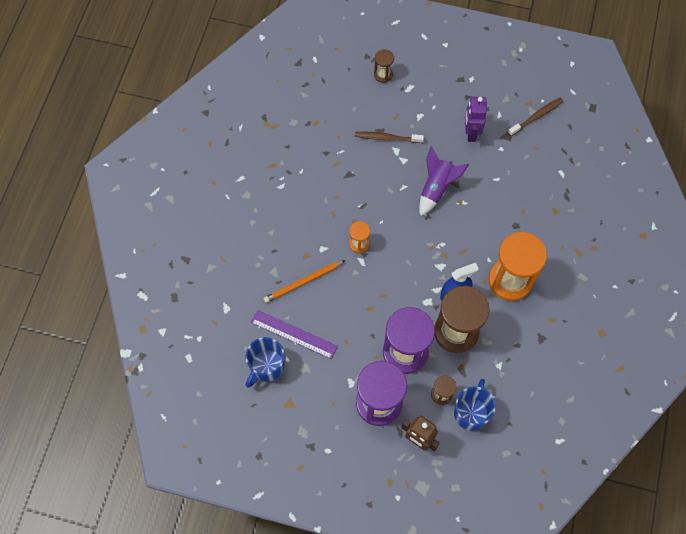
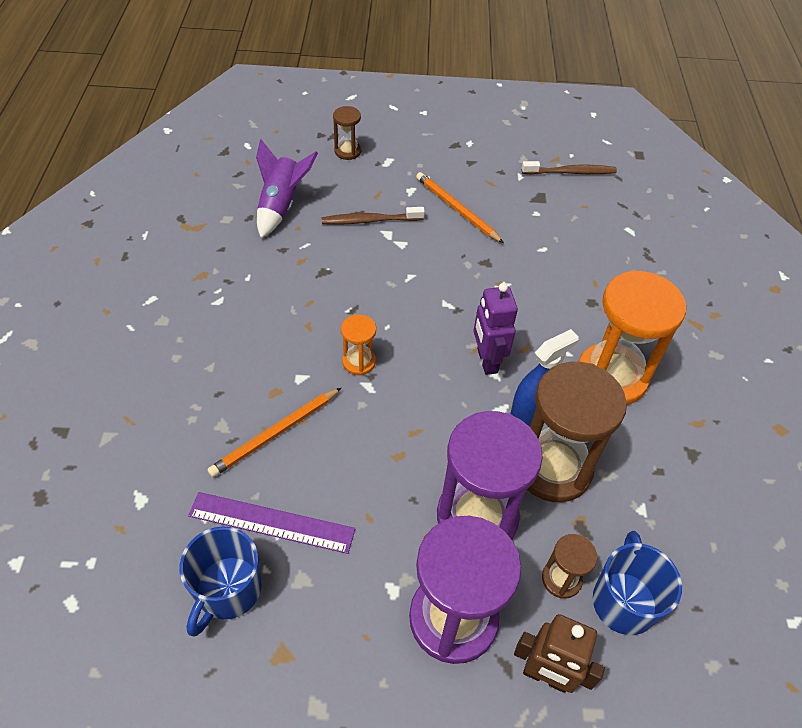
camera: 15 degrees left, 15 degrees down
purple rocket [419,146,469,216] -> purple rocket moved to [256,139,318,238]
purple robot [465,97,487,142] -> purple robot moved to [473,283,518,375]
brown toothbrush [508,98,563,136] -> brown toothbrush turned 45 degrees clockwise [522,161,617,174]
none -> orange pencil [416,172,504,243]

